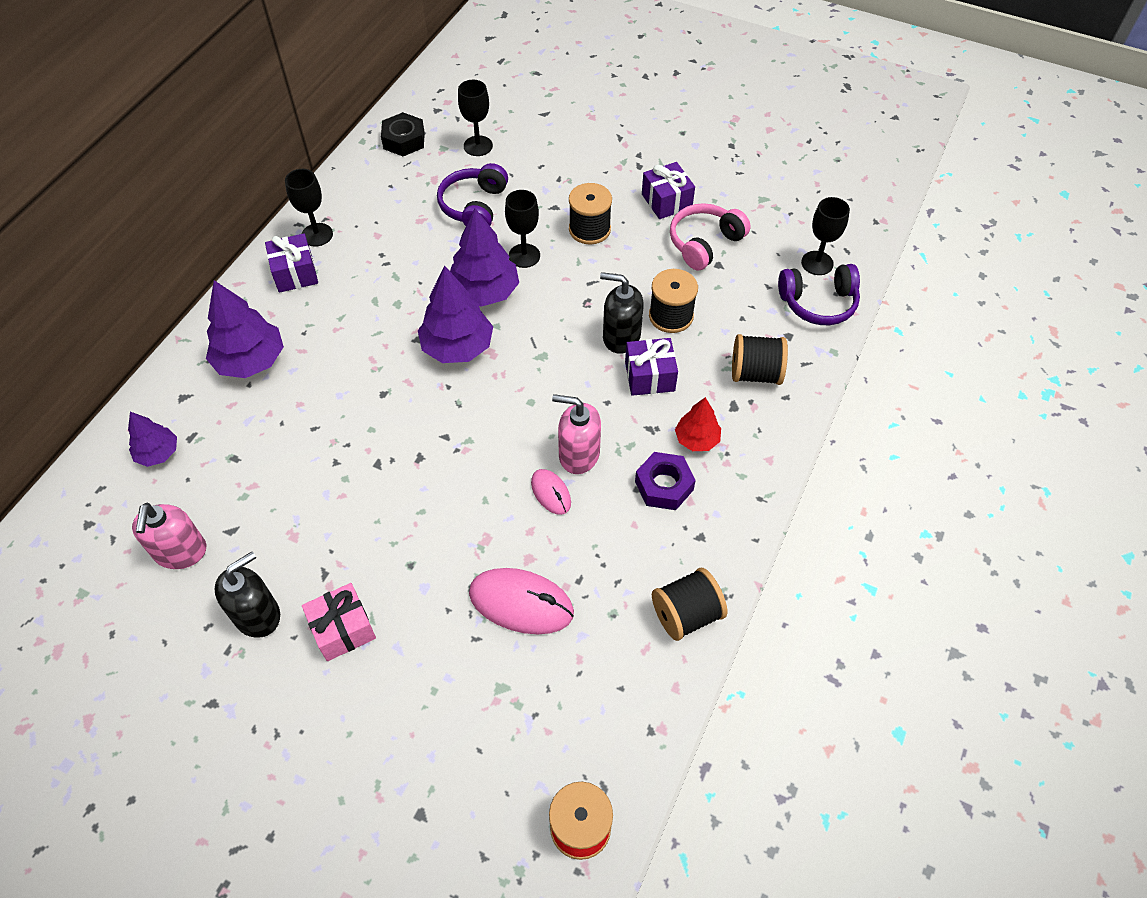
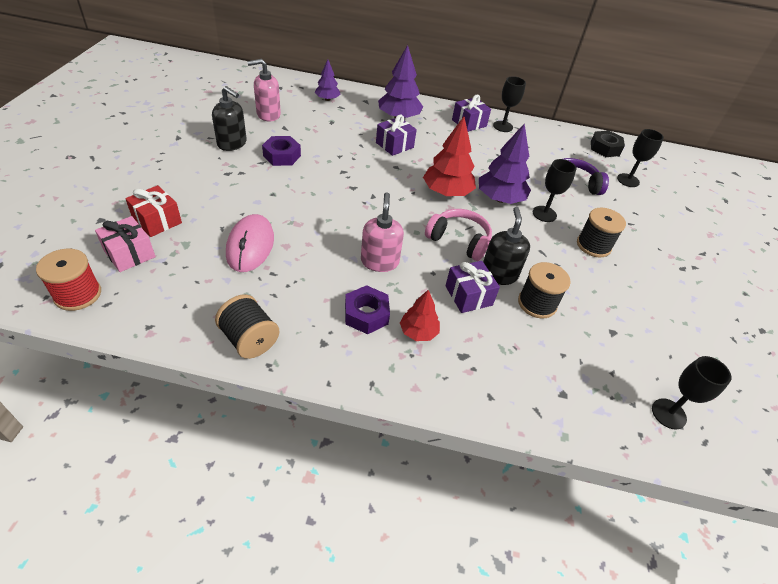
camera: 70 degrees right, 10 degrees down
pink gift [302,583,376,661] -> pink gift moved to [95,216,156,272]
purple tree [418,266,493,363] -> red tree [423,117,476,196]
pink mouse [531,469,571,515] -> none
purple gift [642,162,695,219] -> purple gift moved to [376,114,417,156]
pink headphones [670,203,751,270] -> pink headphones moved to [425,209,492,261]
black spool [732,334,788,385] -> none
purple headphones [778,264,860,325] -> none
none -> red gift [125,185,182,237]
none -> purple nut [262,136,301,166]

